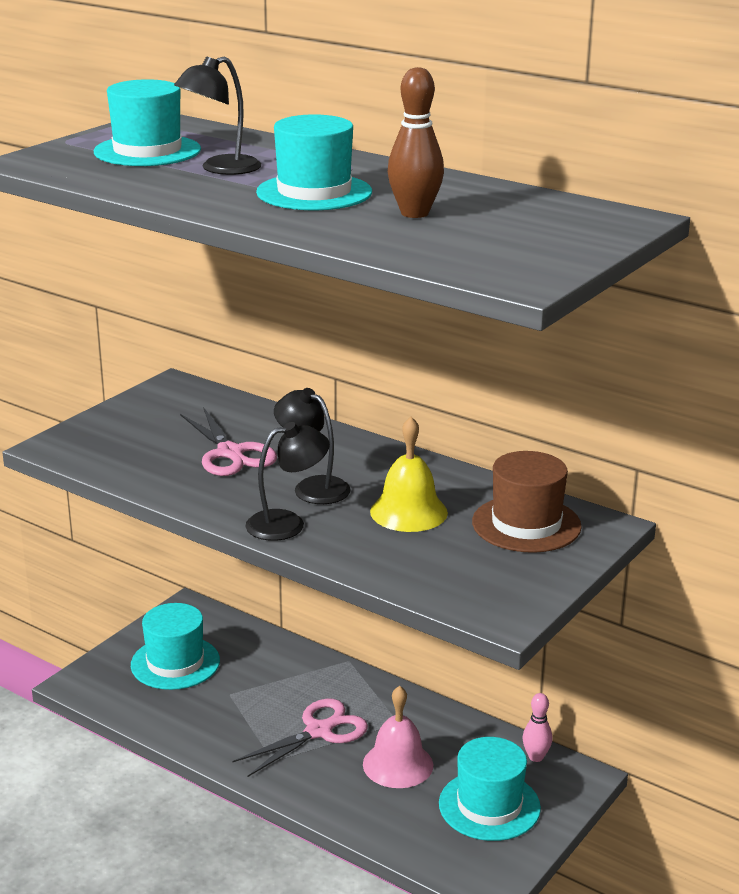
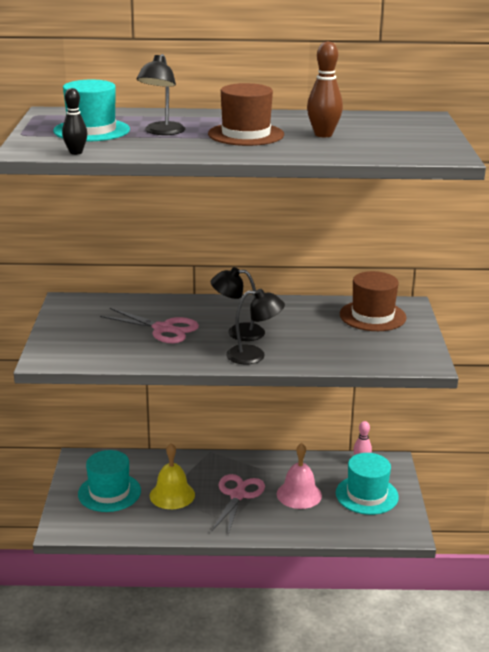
camera: 35 degrees left, 0 degrees up
black lamp [245,422,330,541] -> black lamp turned 60 degrees clockwise [226,289,285,365]
turquoise hat [256,114,372,210] -> brown hat [208,83,284,146]
yellow bell [370,417,448,532] -> yellow bell moved to [150,443,195,509]
none -> black bowling pin [62,88,88,155]

